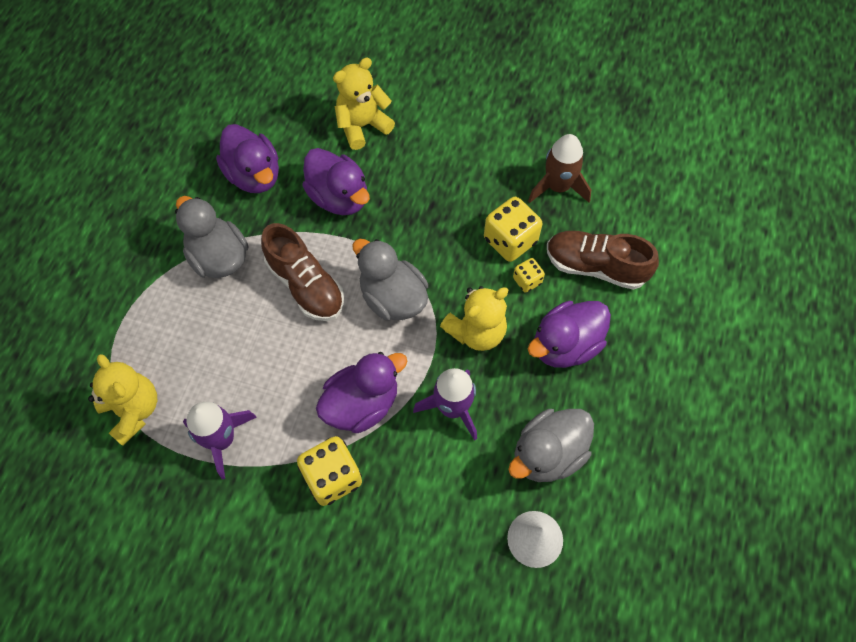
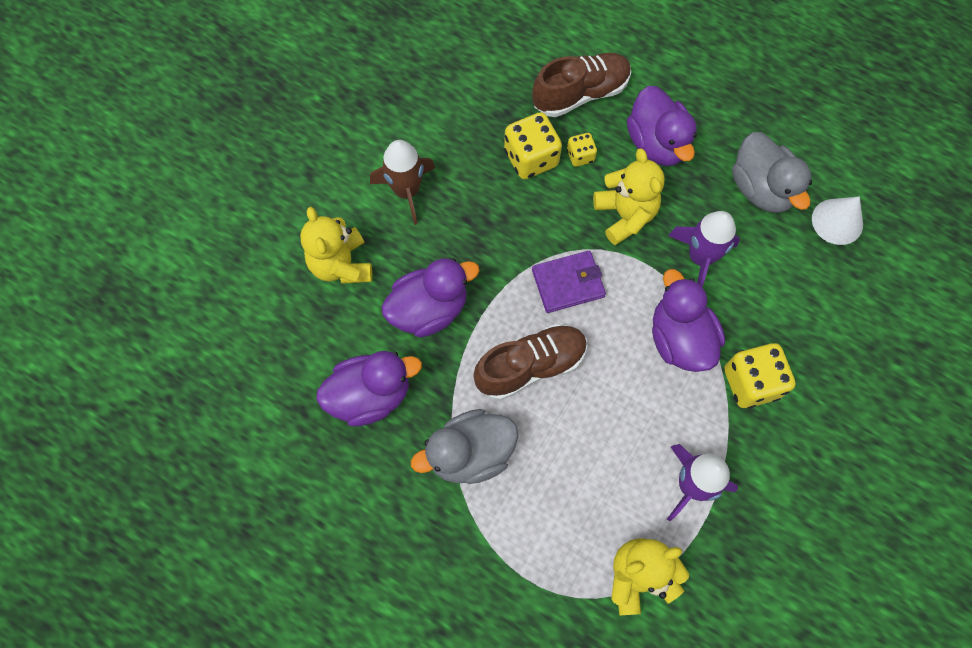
camera: 75 degrees left, 5 degrees up
grey duck [352,239,428,321] -> purple wallet [532,251,606,313]
brown rocket [528,134,591,203] -> brown rocket moved to [370,140,435,225]
brown shoe [547,231,659,290] -> brown shoe turned 150 degrees counterclockwise [532,53,631,117]

